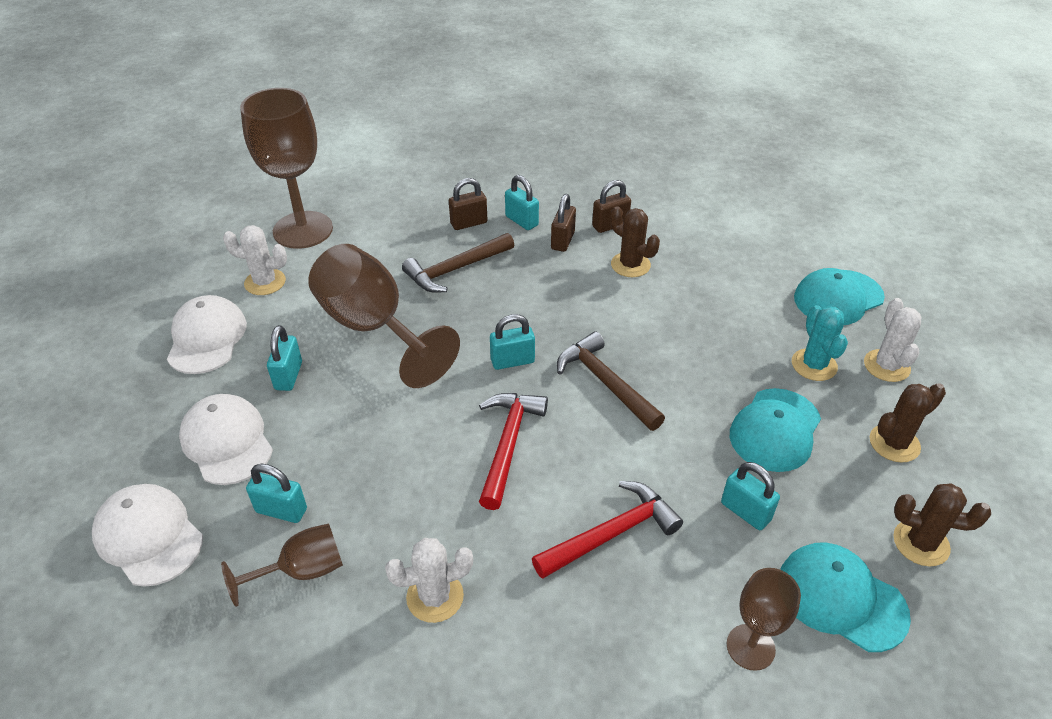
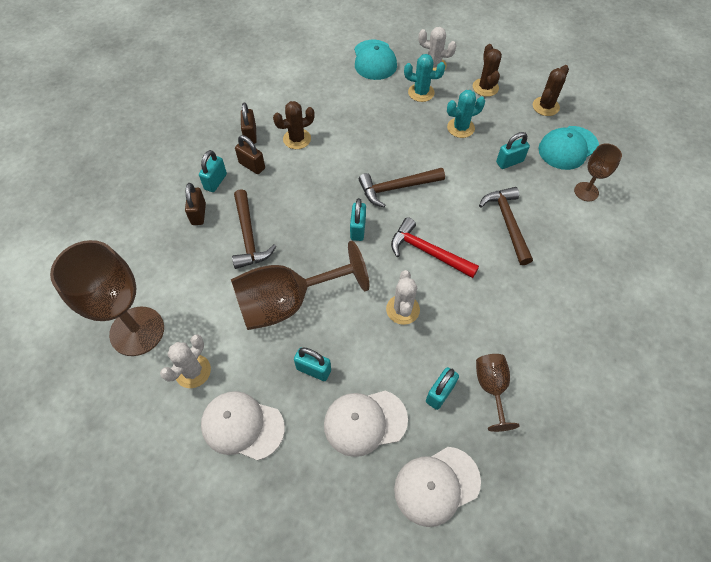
camera: 70 degrees left, 15 degrees up
white cactus [385,538,473,623] -> white cactus moved to [386,270,420,325]
turquoise padlock [505,175,539,230] -> turquoise padlock turned 45 degrees counterclockwise [199,150,227,192]
red hammer [532,481,683,579] -> brown hammer [479,187,533,265]
turquoise cap [730,388,821,472] -> turquoise cactus [447,90,485,138]

